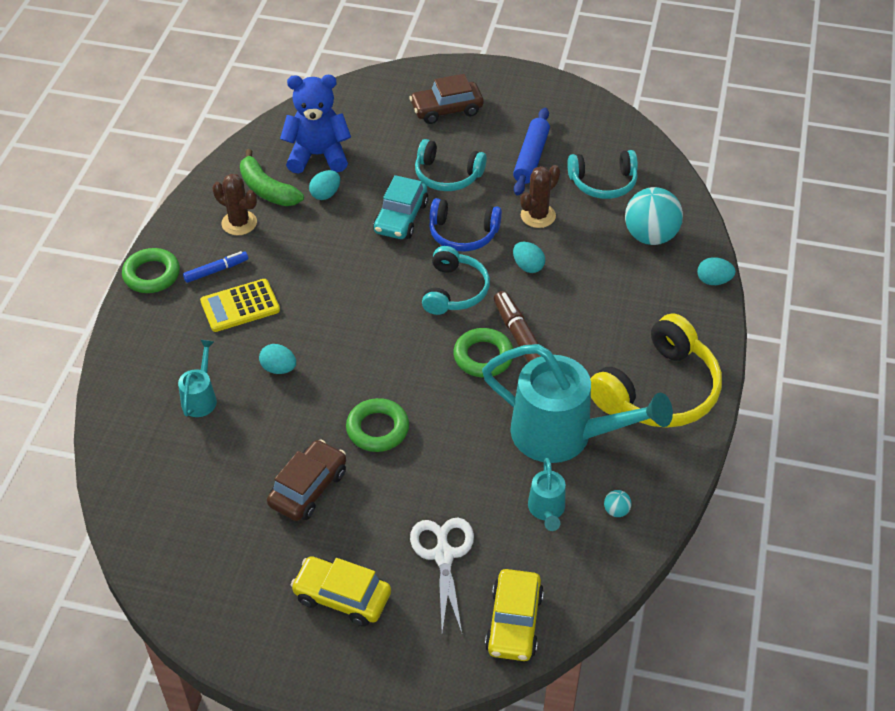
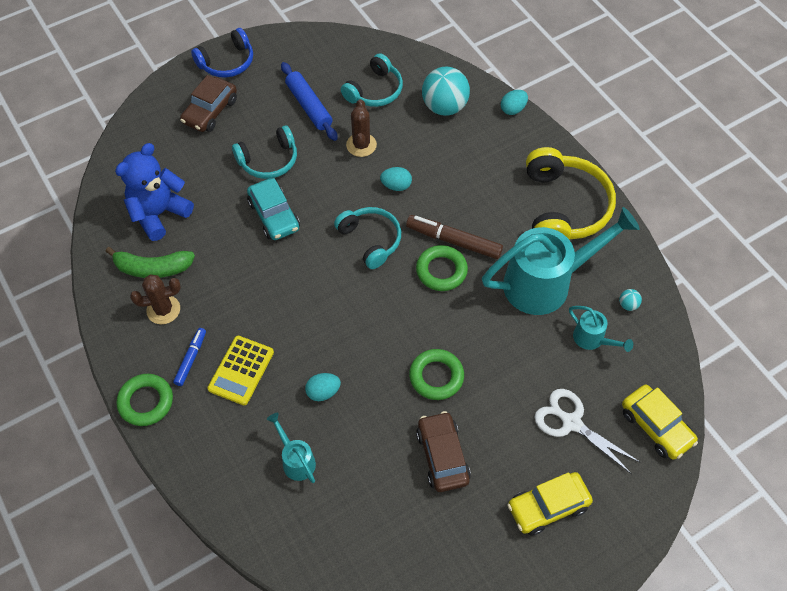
camera: 45 degrees left, 10 degrees up
turquoise egg [309,170,340,200] -> none
blue headphones [429,198,502,252] -> blue headphones moved to [191,28,253,78]

